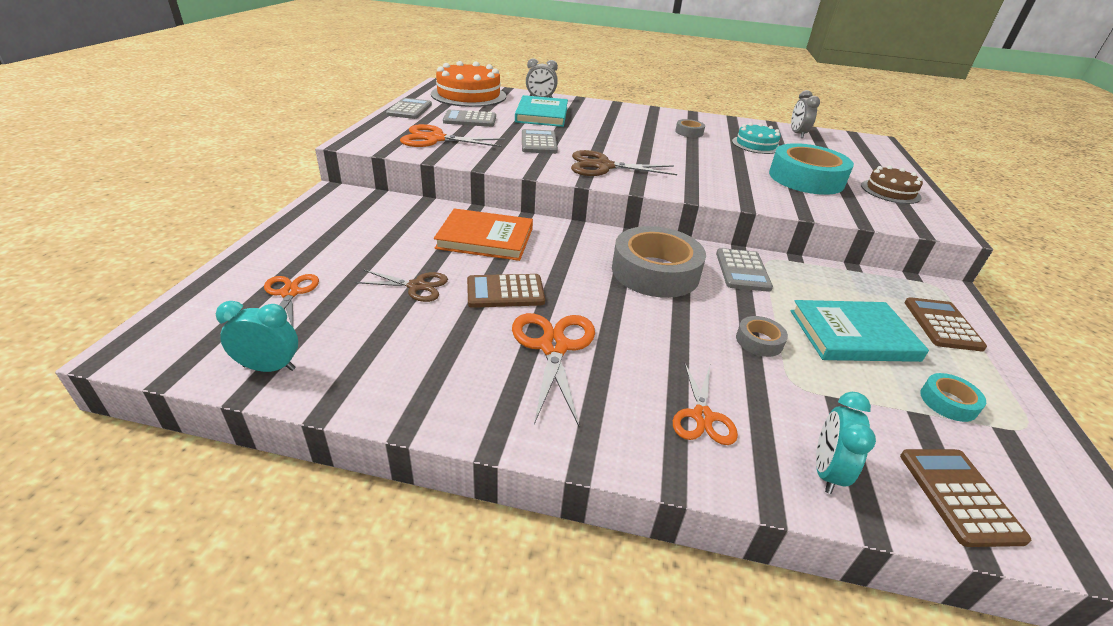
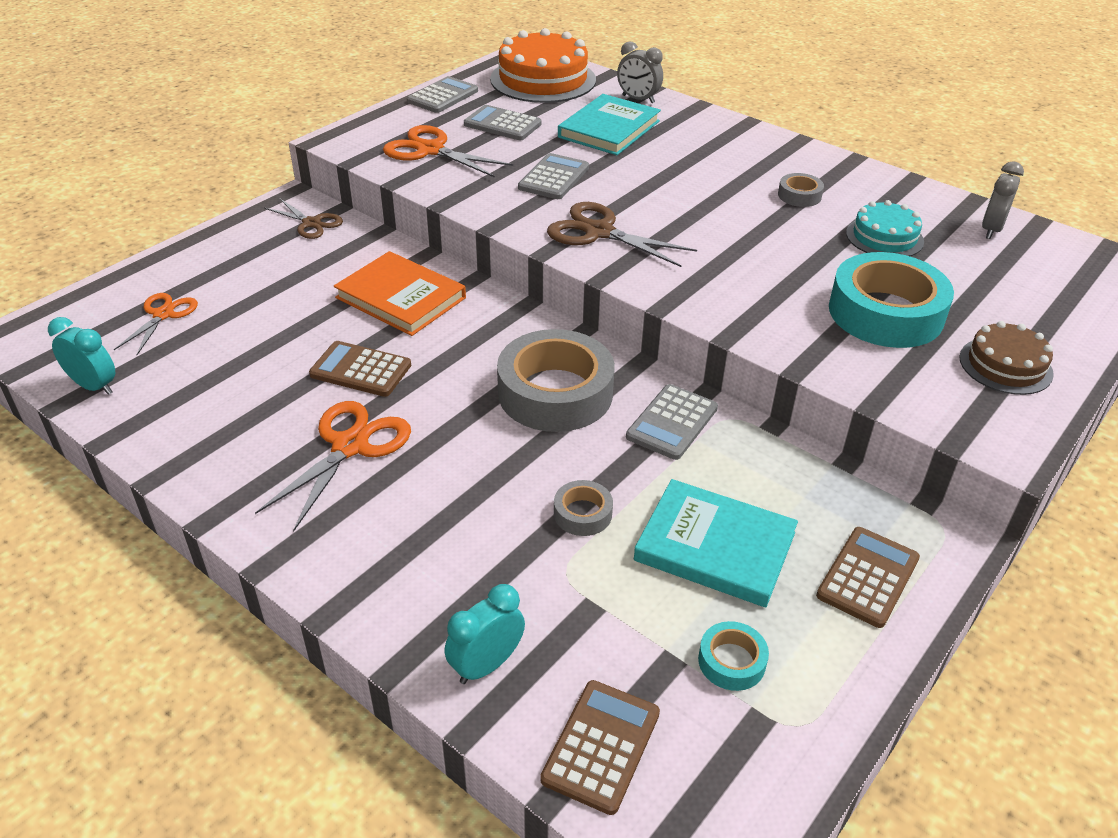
camera: 30 degrees right, 5 degrees up
brown scissors [354,270,448,302] -> brown scissors moved to [264,199,343,239]
orange scissors [673,363,738,445] -> none

